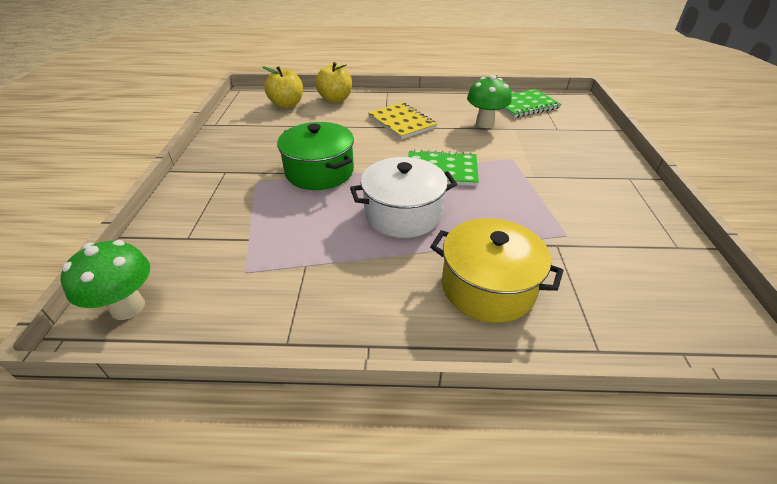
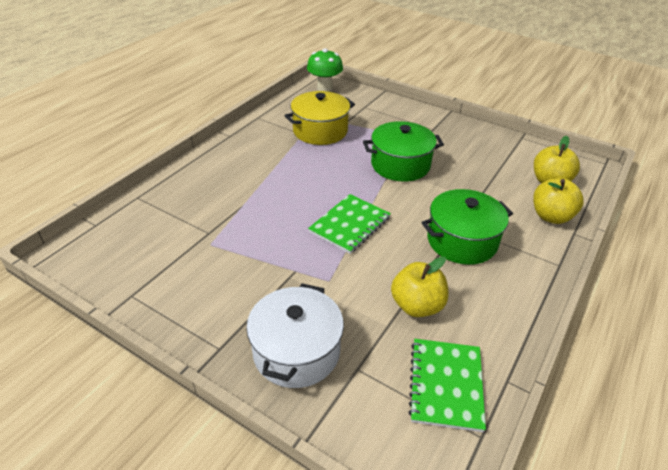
camera: 120 degrees right, 0 degrees up
white pot [350,157,457,238] -> white pot moved to [246,283,344,388]
yellow notebook [368,102,437,139] -> green pot [421,189,513,265]
yellow pot [430,218,563,323] -> yellow pot moved to [285,91,355,145]
green mushroom [467,75,512,128] -> yellow apple [391,256,448,317]

